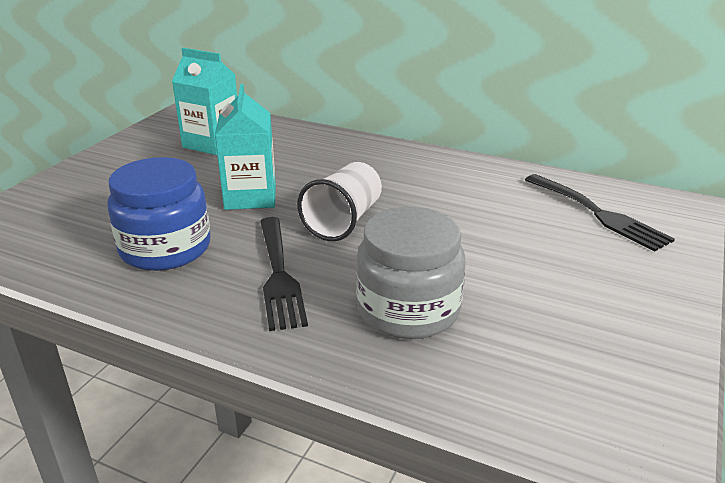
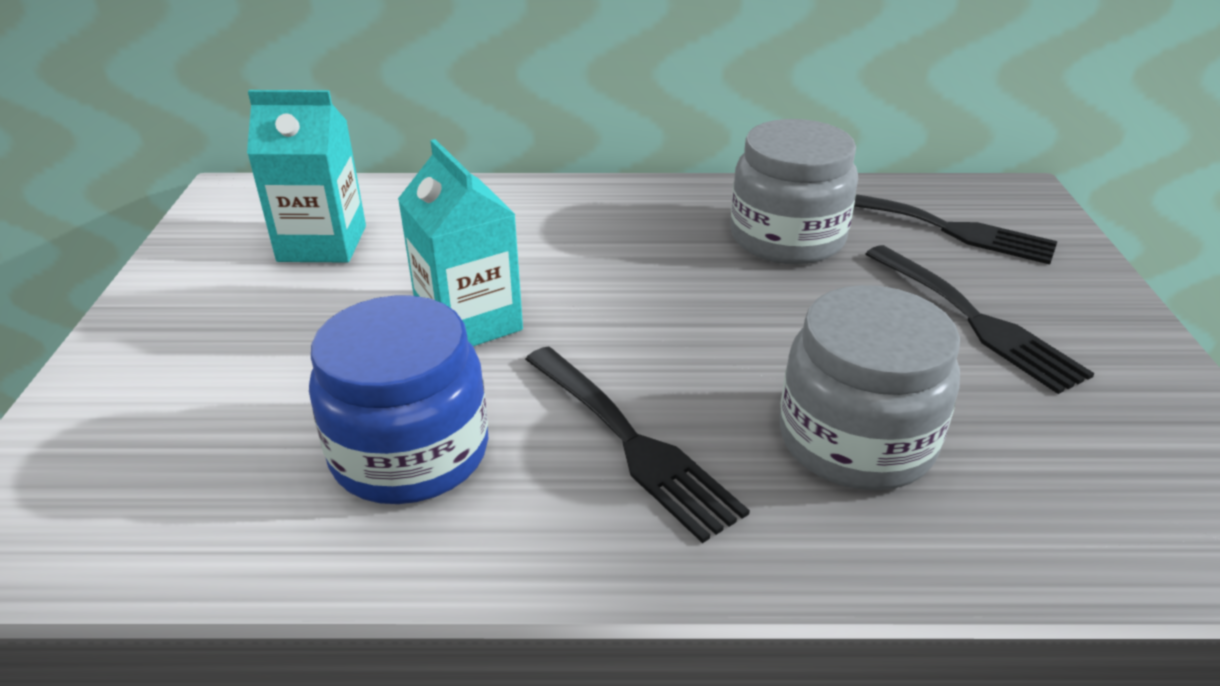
camera: 25 degrees left, 5 degrees up
white cup [297,162,382,241] -> none
none -> grey jar [730,119,858,264]
none -> black fork [866,245,1095,394]

